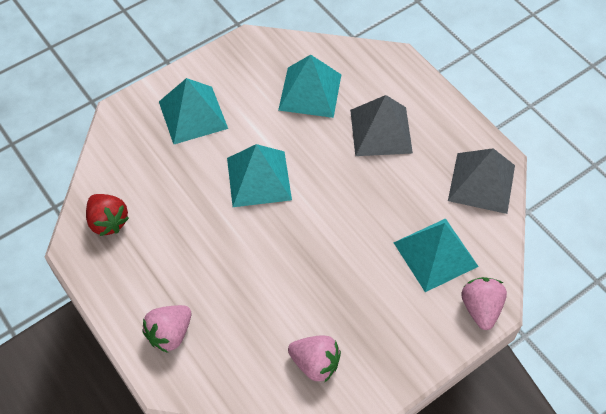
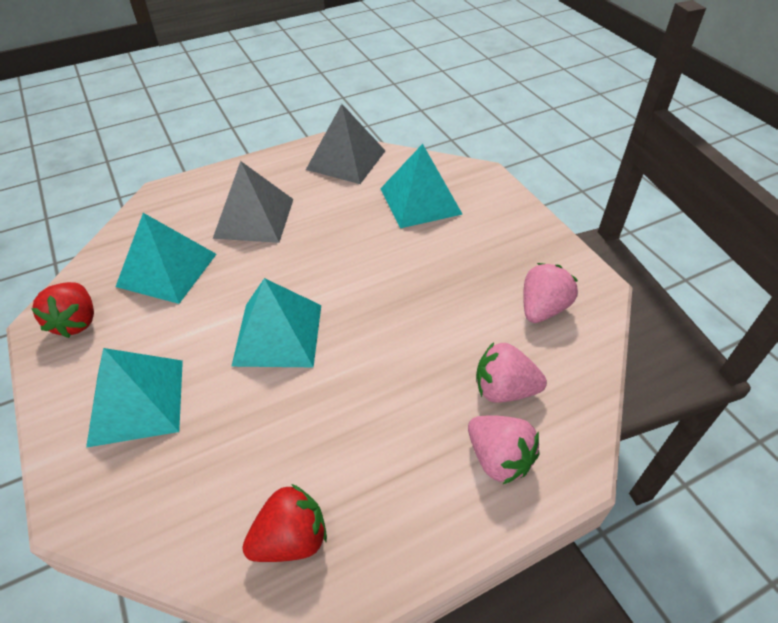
camera: 80 degrees left, 10 degrees down
pink strawberry [461,277,507,330] -> pink strawberry moved to [476,342,547,403]
none -> red strawberry [32,282,94,338]

